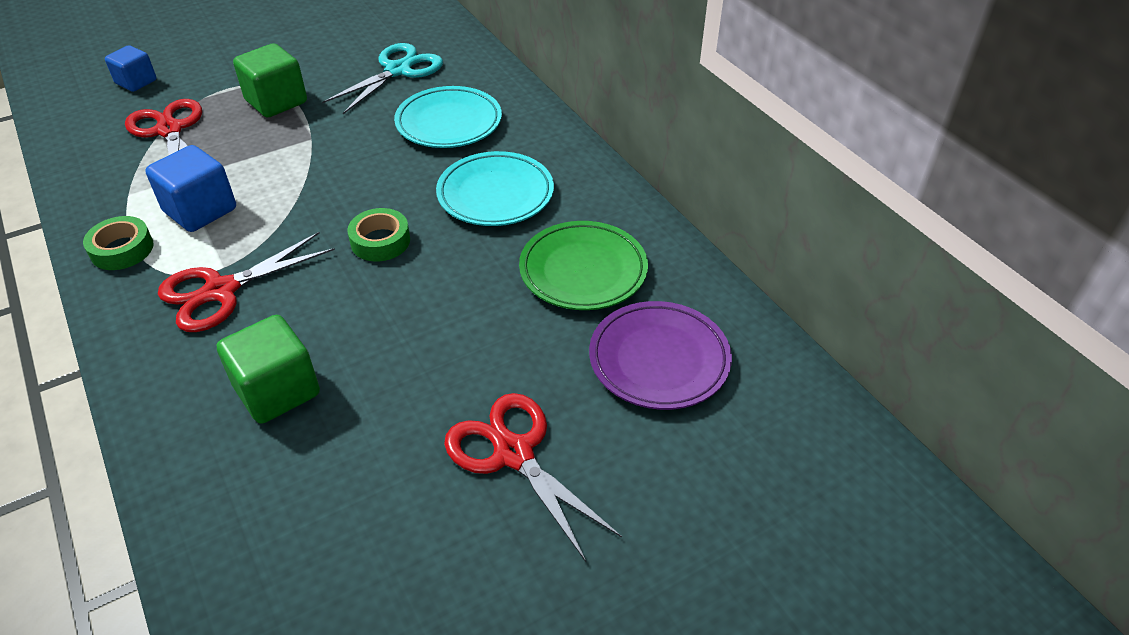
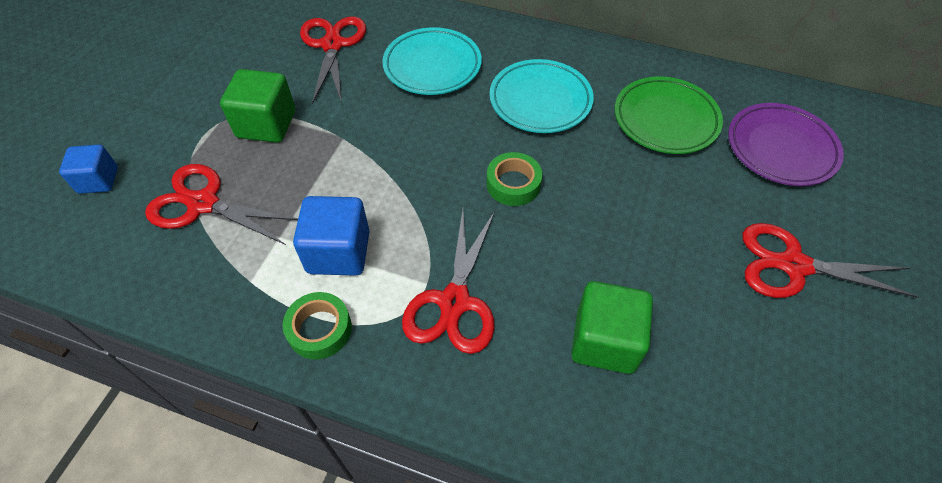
camera: 40 degrees left, 10 degrees up
turquoise scissors [322,43,443,114] -> red scissors [300,16,366,104]

